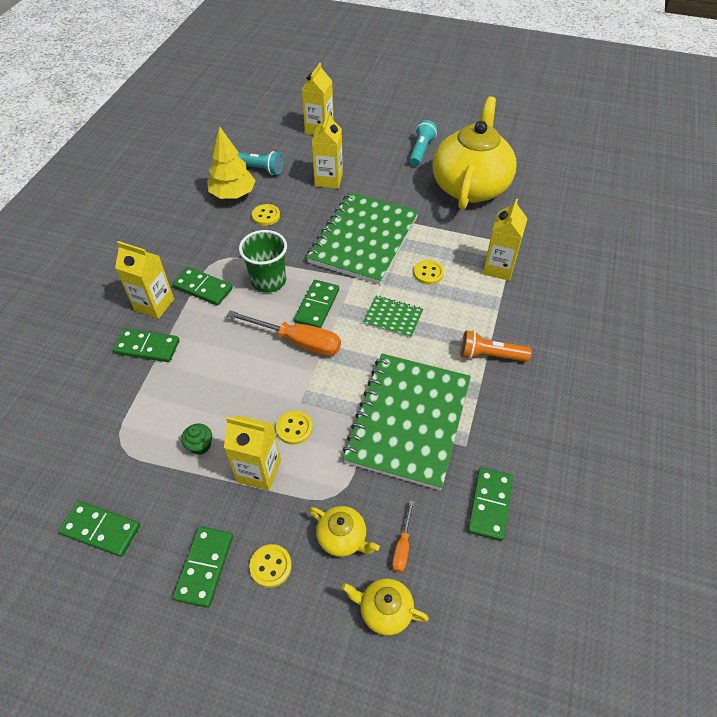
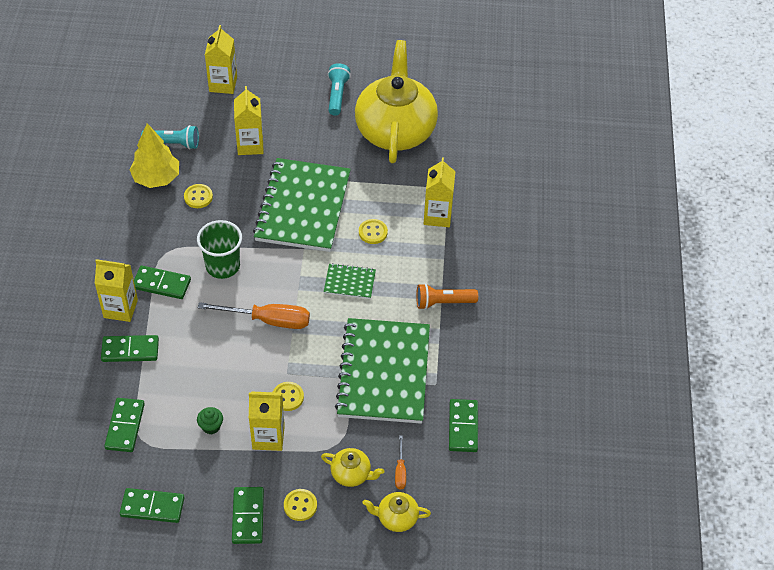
camera: 15 degrees left, 0 degrees up
green domino [294,280,339,328] -> green domino moved to [104,398,145,452]

